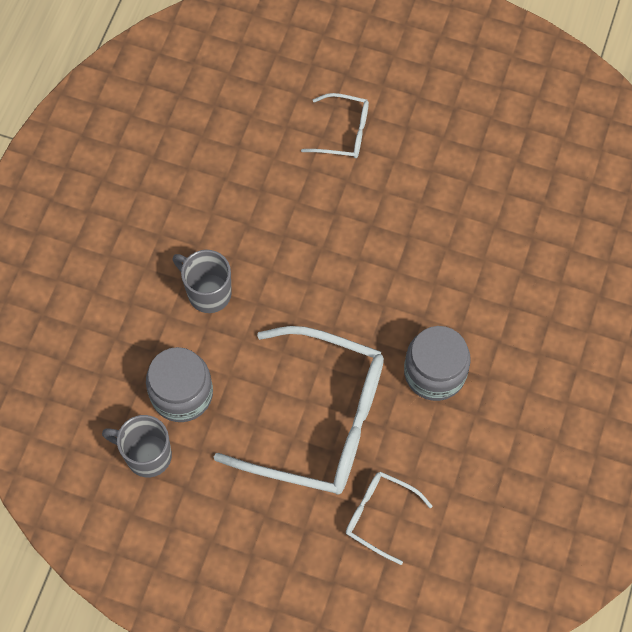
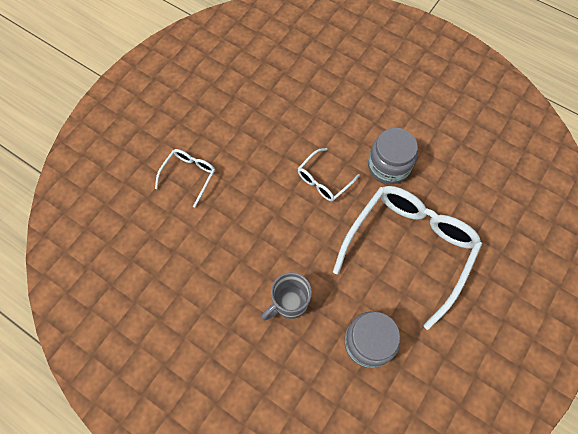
camera: 75 degrees left, 0 degrees up
grey mug [102,415,172,477] -> none
white glasses [346,471,433,565] -> white glasses moved to [298,148,360,201]

